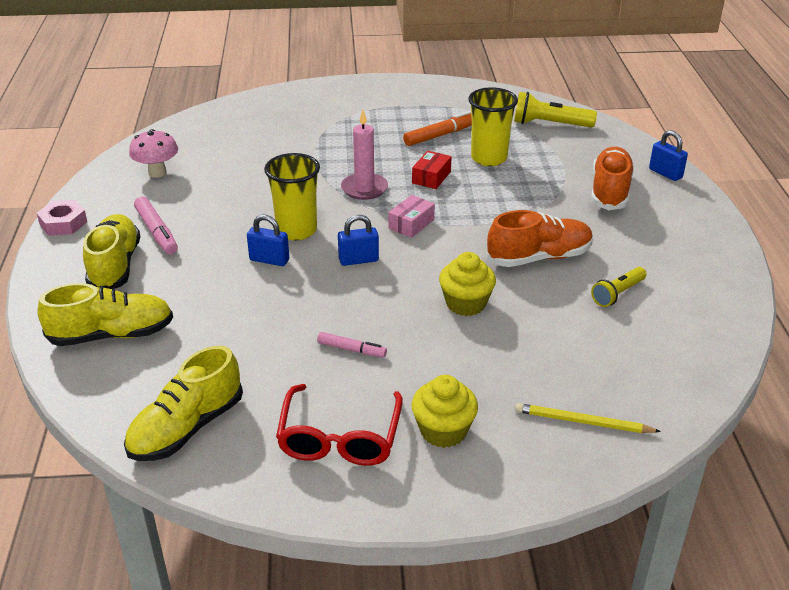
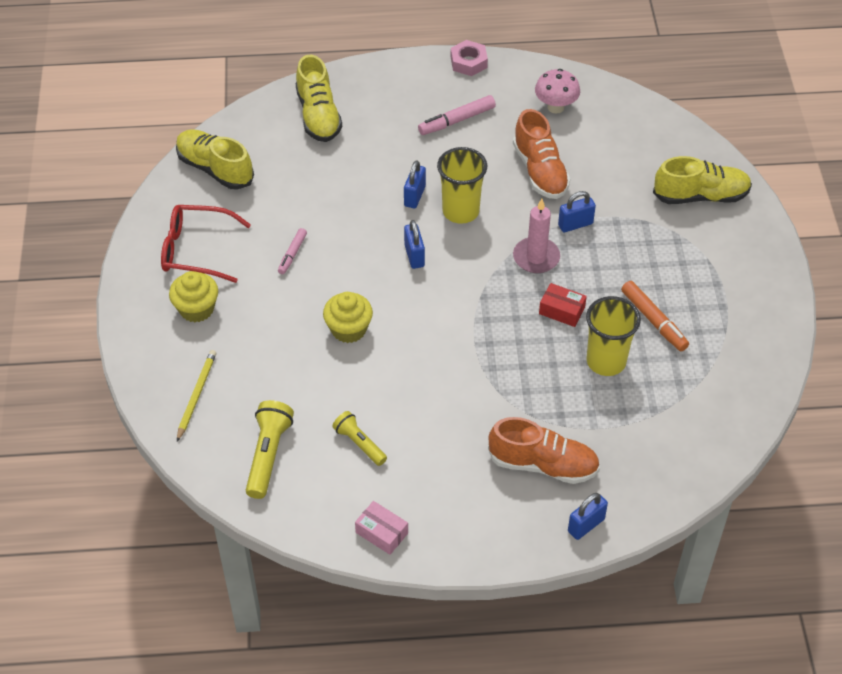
camera: 90 degrees right, 15 degrees up
yellow shoe [83,214,141,289] -> yellow shoe moved to [653,156,752,204]
pink box [388,195,435,238] -> pink box moved to [355,501,408,555]
orange shoe [487,210,593,267] -> orange shoe moved to [513,109,570,199]
yellow flashlight [514,92,597,128] -> yellow flashlight moved to [246,400,294,499]
none -> blue padlock [558,191,596,232]

